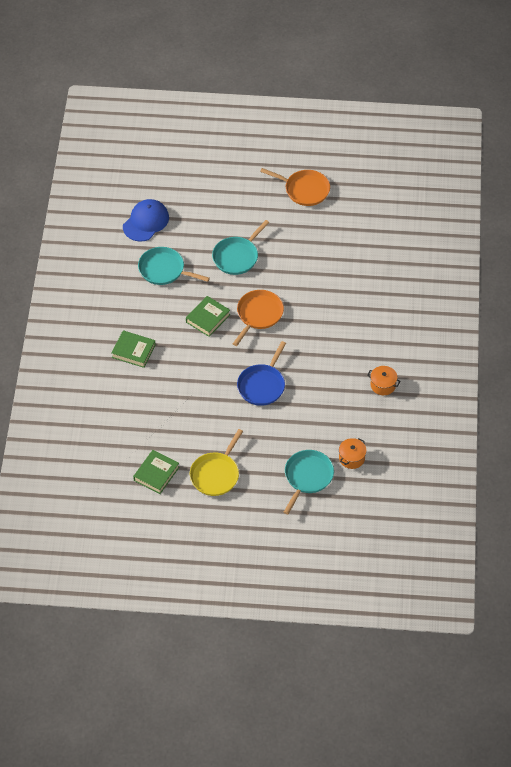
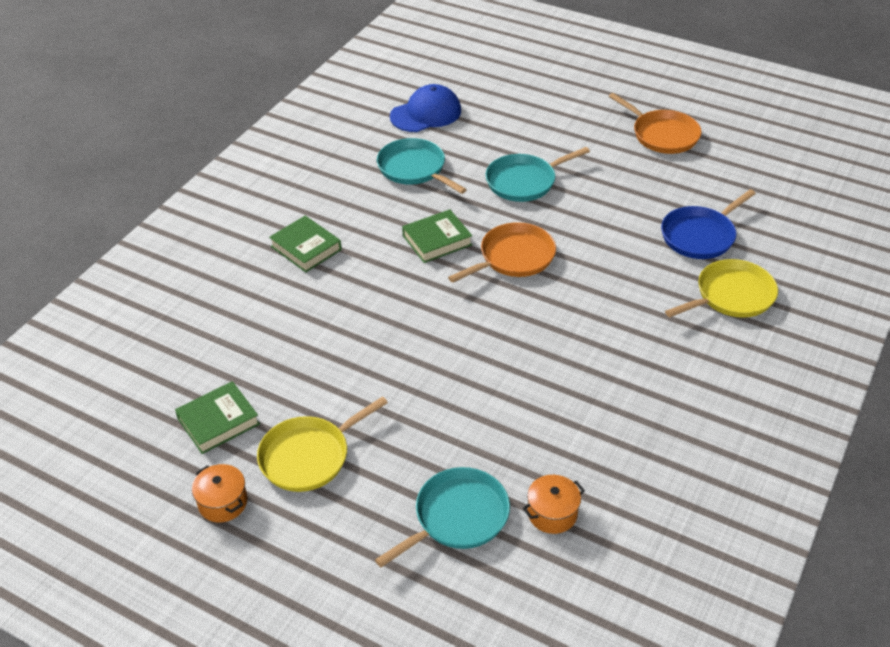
camera: 25 degrees right, 10 degrees down
blue pan [237,341,286,406] -> blue pan moved to [661,189,756,259]
orange pot [367,366,401,395] -> orange pot moved to [192,464,248,523]
none -> yellow pan [665,259,778,318]

